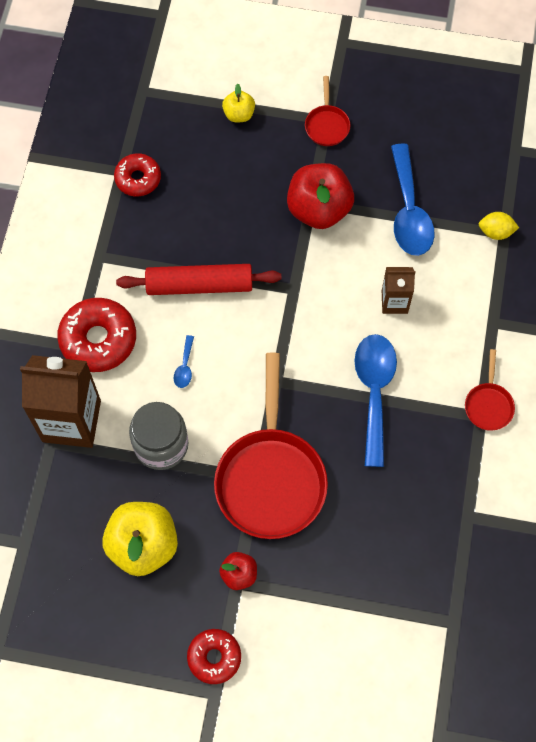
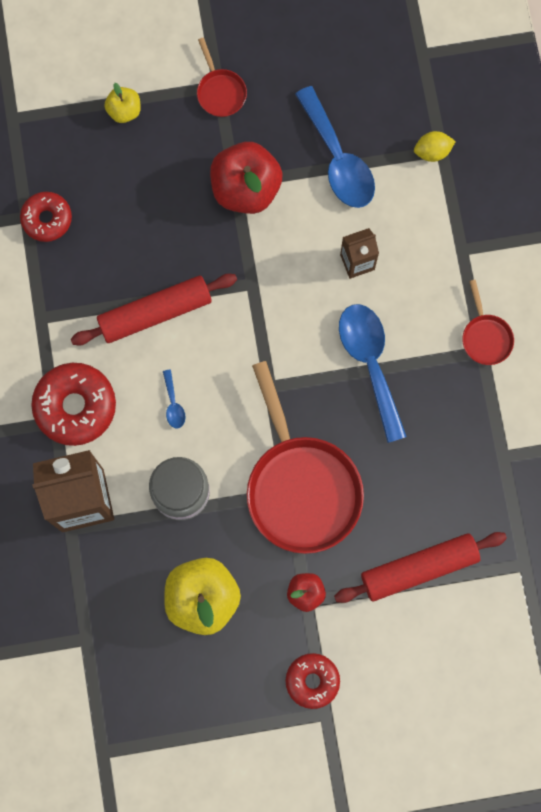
camera: 20 degrees left, 10 degrees up
none -> red rolling pin [334,532,507,603]

